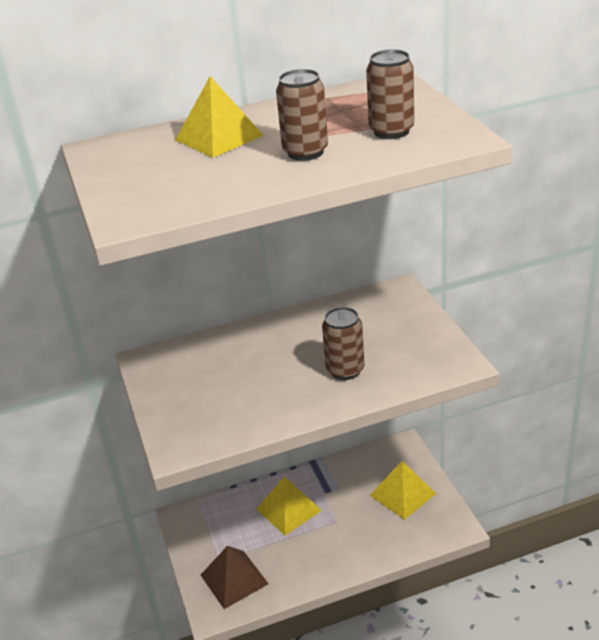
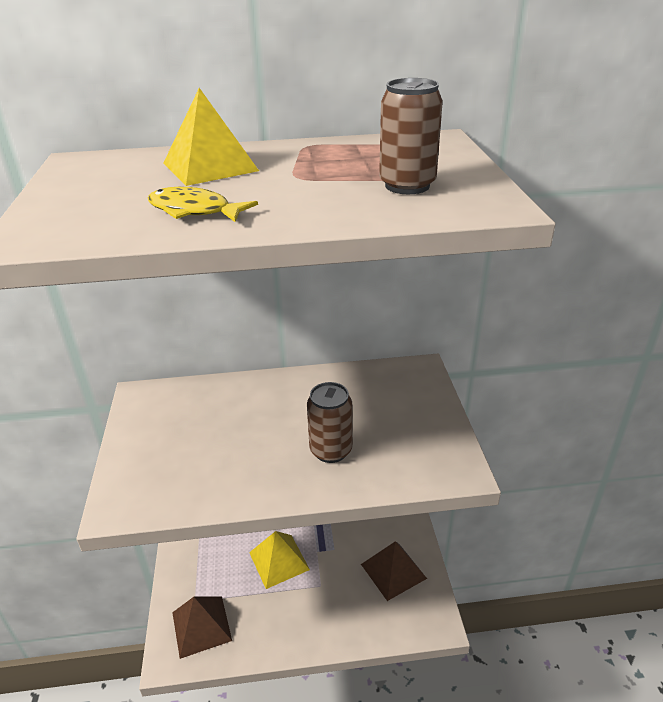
camera: 10 degrees right, 0 degrees up
brown can [276,69,328,161] -> none
yellow pyramid [370,461,436,520] -> brown pyramid [361,541,427,601]
none -> yellow fish [148,187,258,222]

